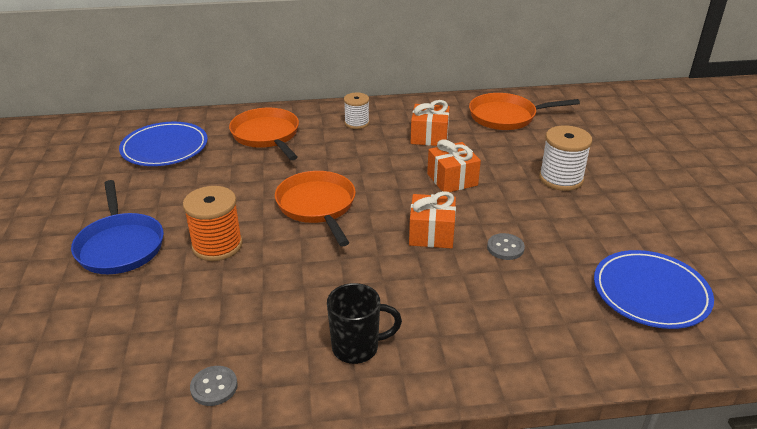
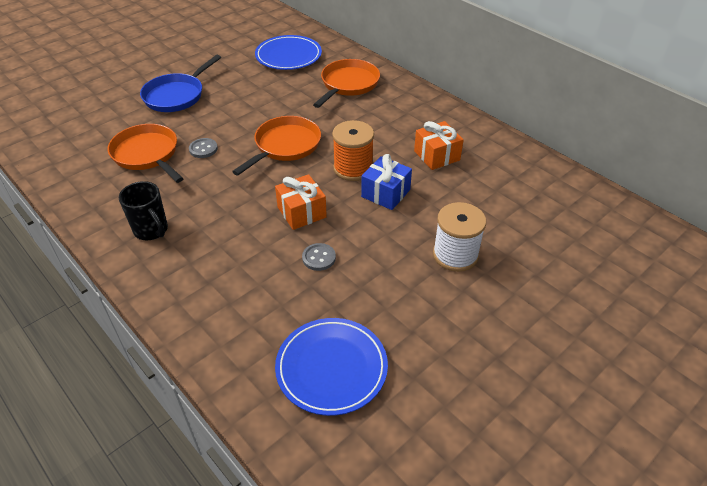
camera: 55 degrees right, 10 degrees up
orange spool [183,186,243,261] -> orange spool moved to [332,120,374,181]
grey button [190,366,238,406] -> grey button moved to [189,138,218,158]
white spool [344,93,369,129] -> none
orange gift [427,139,481,192] -> blue gift [361,154,412,210]
orange pan [469,93,580,130] -> orange pan moved to [108,124,184,183]

